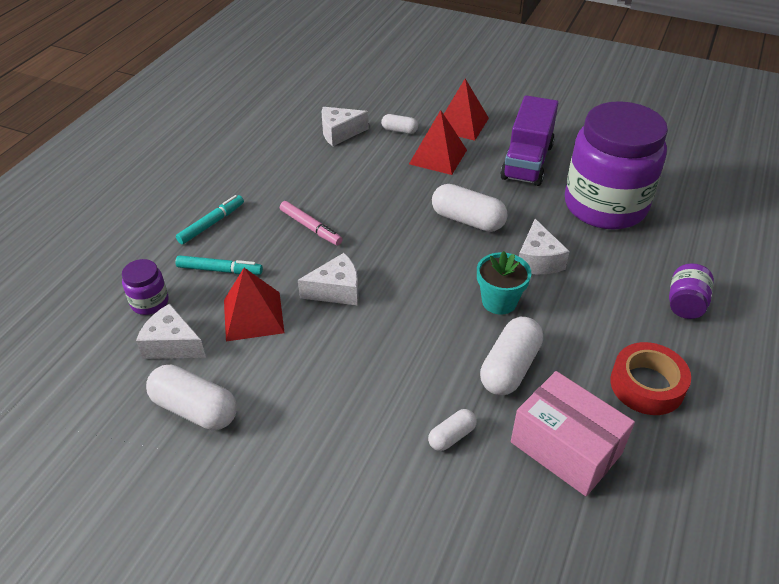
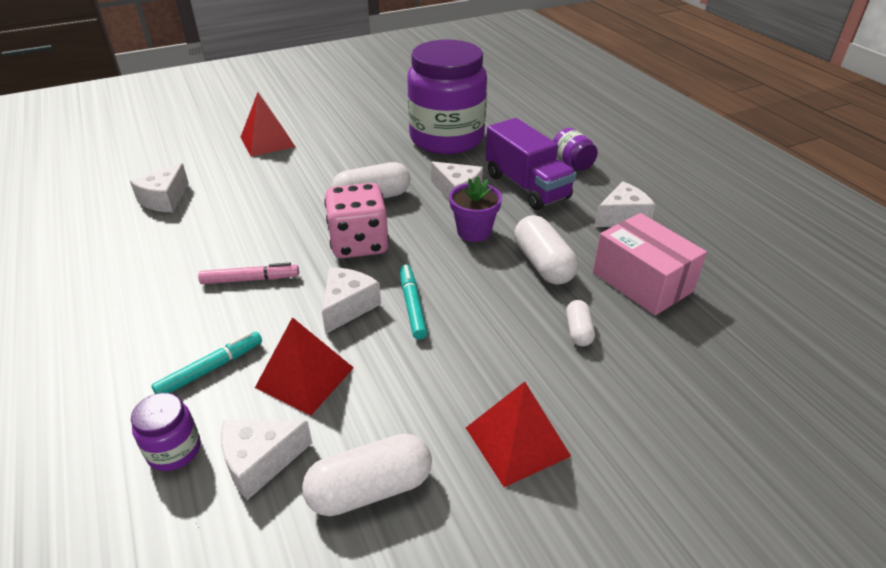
camera: 50 degrees left, 5 degrees down
turquoise marker [176,195,244,244] -> turquoise marker moved to [400,265,427,340]
white capsule [381,114,418,134] -> none
red pyramid [409,110,467,175] -> red pyramid moved to [466,382,571,487]
turquoise flower pot [477,251,531,315] -> purple flower pot [449,176,502,242]
purple truck [500,95,558,186] -> purple truck moved to [486,118,576,210]
pink box [511,371,635,496] -> pink box turned 60 degrees clockwise [593,213,707,315]
red tape [610,342,691,415] -> white cheese [595,181,655,227]
none -> pink dice [324,183,389,258]

